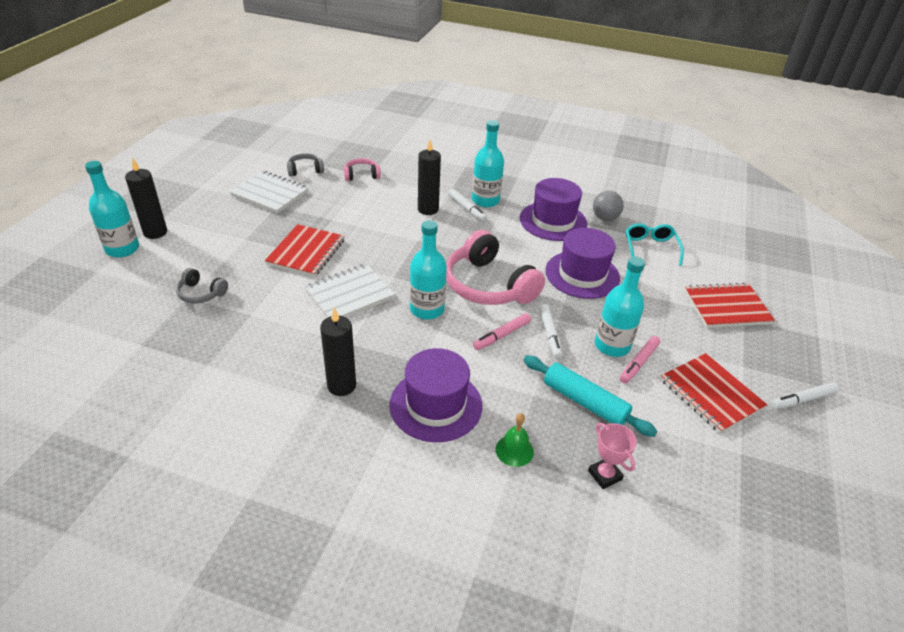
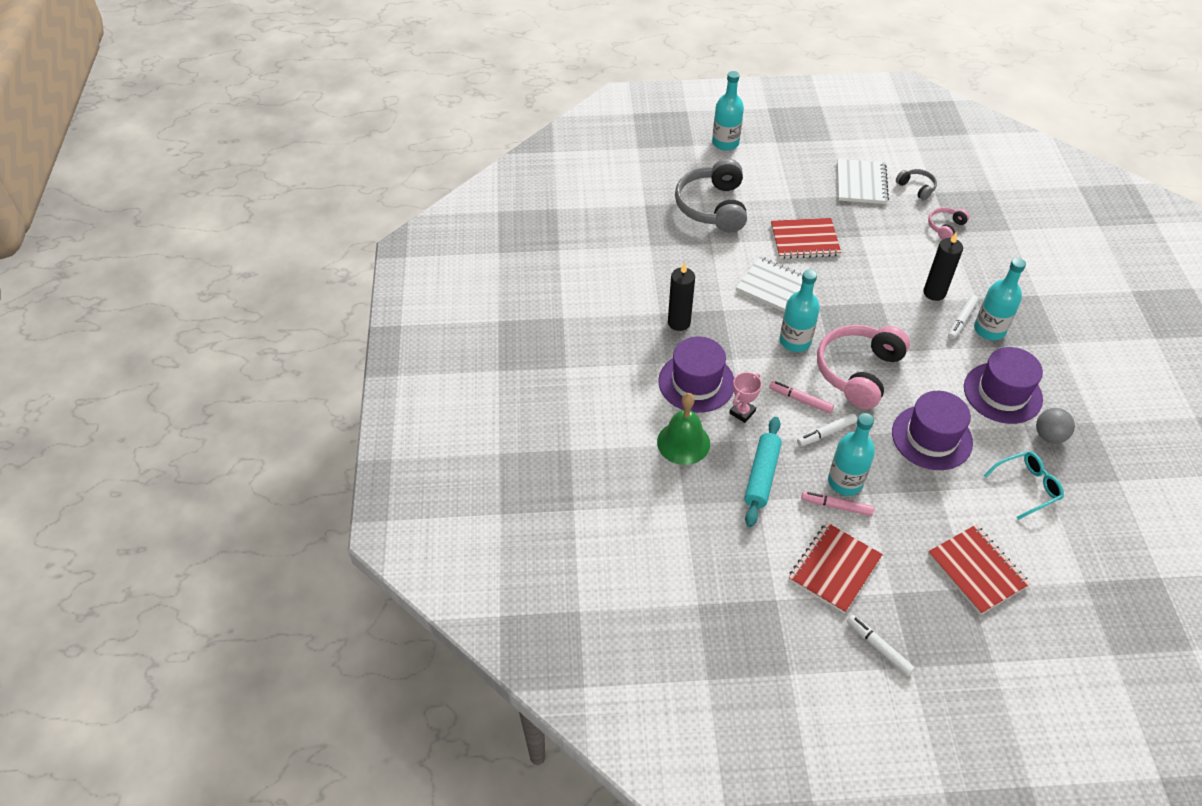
camera: 70 degrees right, 10 degrees up
black candle [125,158,167,239] -> none
grey headphones [176,268,228,304] -> grey headphones [675,159,747,233], size x2.10
pink headphones [344,158,381,181] -> pink headphones turned 105 degrees counterclockwise [928,207,970,240]
green bell [495,413,534,467] -> green bell [657,393,710,465], size x1.70
pink trophy [588,423,637,489] -> pink trophy moved to [729,372,762,423]

